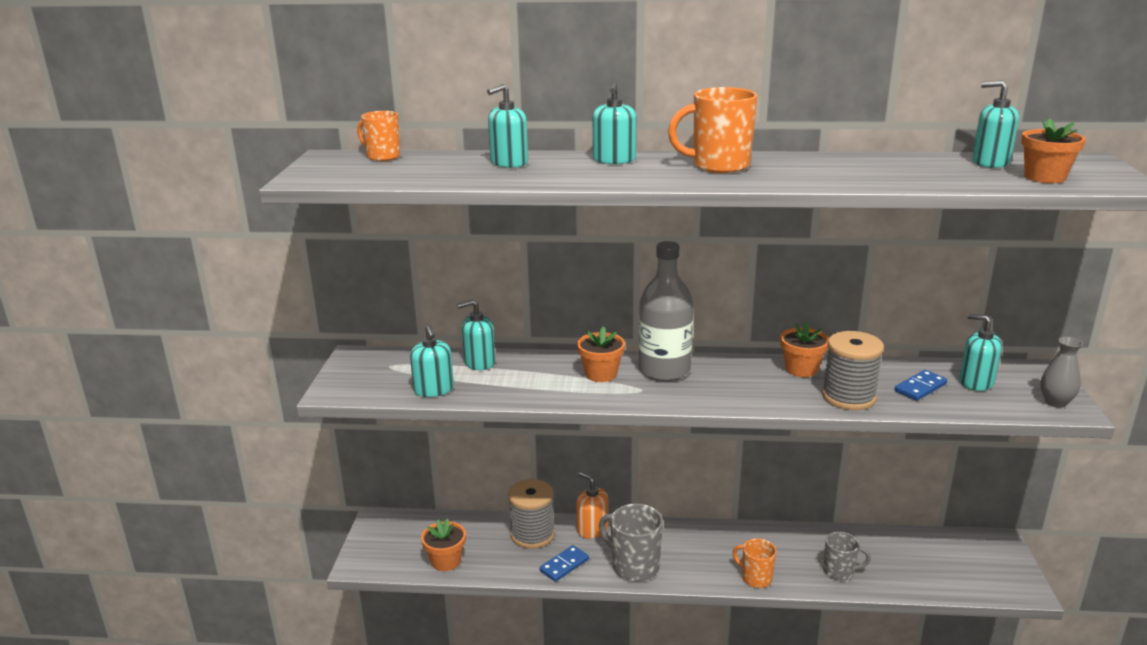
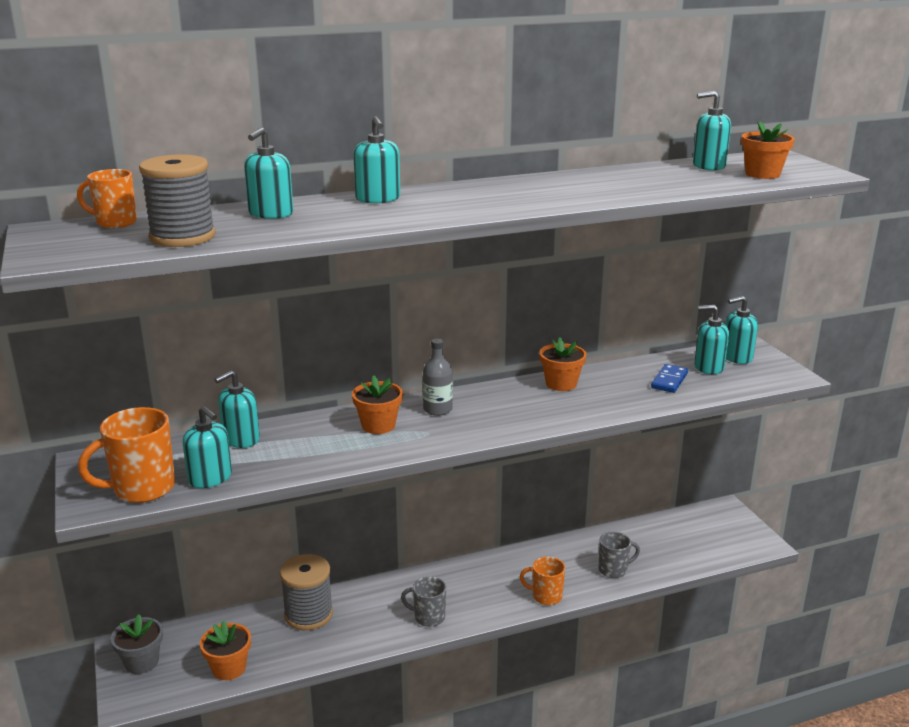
camera: 25 degrees left, 0 degrees up
blue domino [540,545,589,582] -> none
orange soap dispenser [576,472,608,539] -> none
grey mug [599,504,663,582] -> grey mug [401,577,446,627], size x0.62
grey bottle [639,241,693,381] -> grey bottle [423,338,453,416], size x0.55
orange mug [668,87,758,173] -> orange mug moved to [78,407,175,503]
grey spool [822,331,884,410] -> grey spool moved to [139,154,216,247]
grey vase [1040,337,1083,408] -> none
none -> grey flower pot [111,614,163,674]
none -> turquoise soap dispenser [725,296,758,364]

